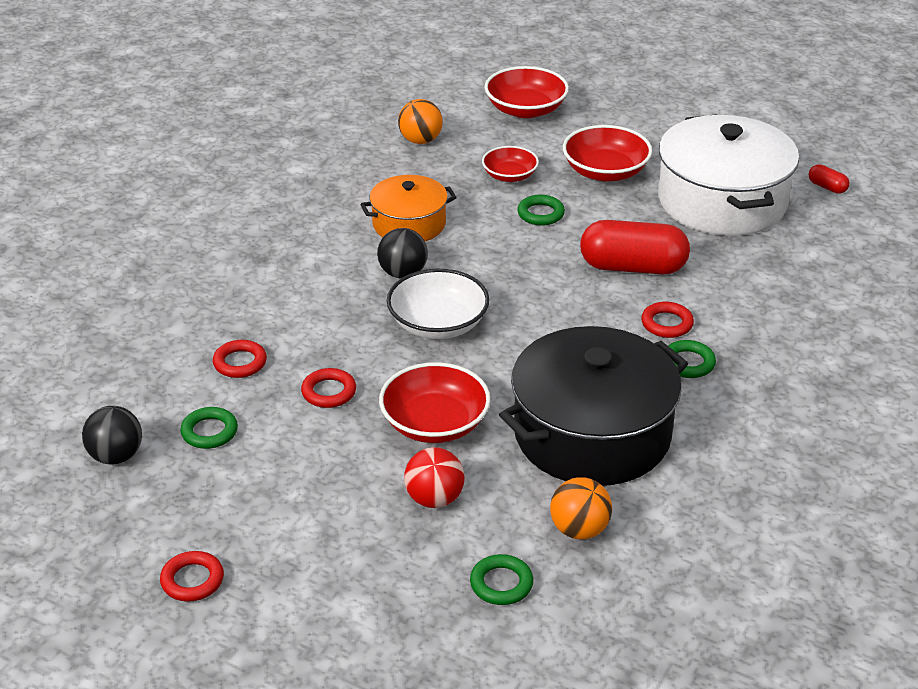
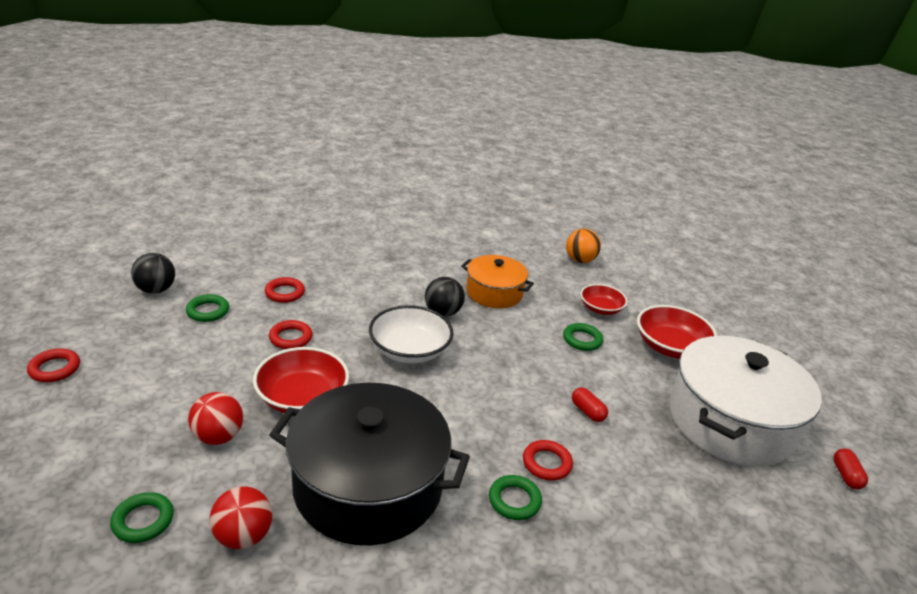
camera: 45 degrees right, 5 degrees down
red bowl [485,66,569,118] -> none
orange ball [550,477,612,539] -> red ball [210,486,272,549]
red capsule [580,220,690,275] -> red capsule [572,387,608,422], size x0.44

